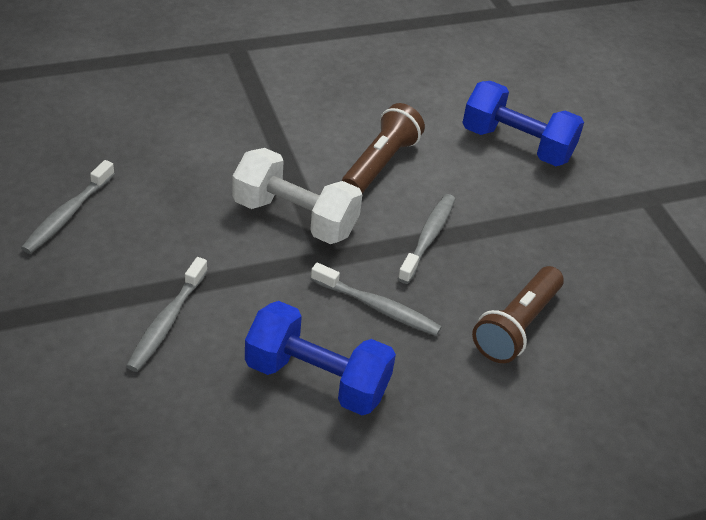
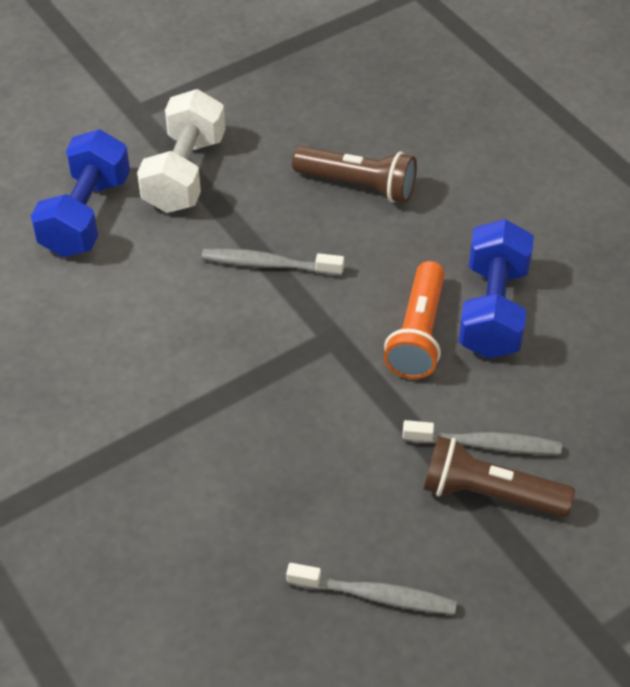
camera: 100 degrees left, 5 degrees up
white dumbbell [233,148,362,244] -> white dumbbell moved to [137,89,225,213]
grey toothbrush [311,263,442,336] -> none
brown flashlight [342,103,425,193] -> brown flashlight moved to [423,436,575,517]
none -> orange flashlight [384,261,445,379]

